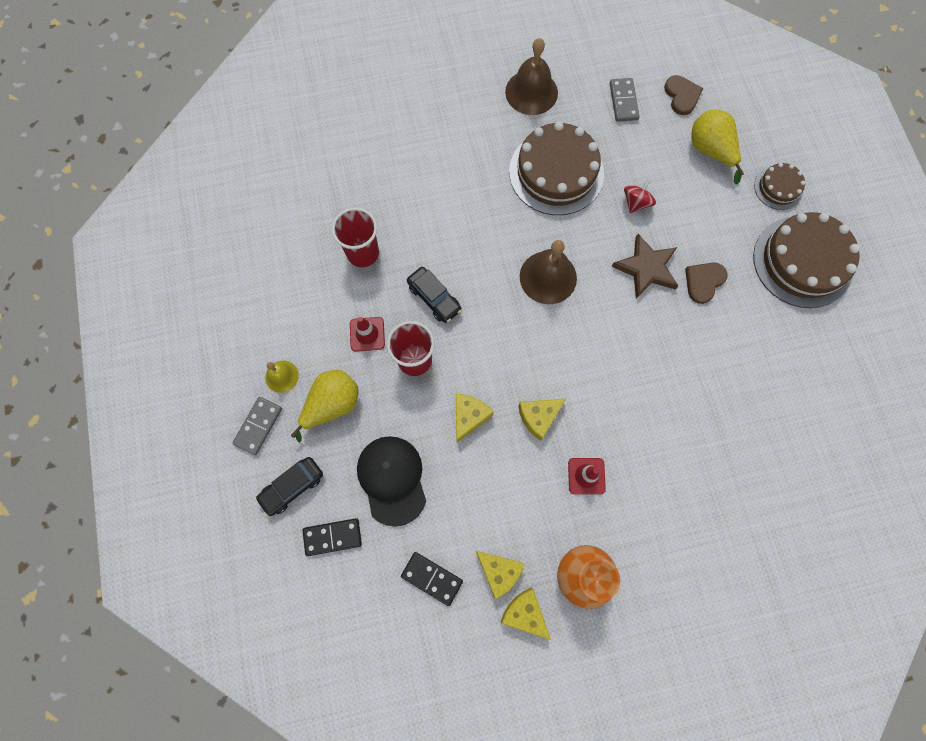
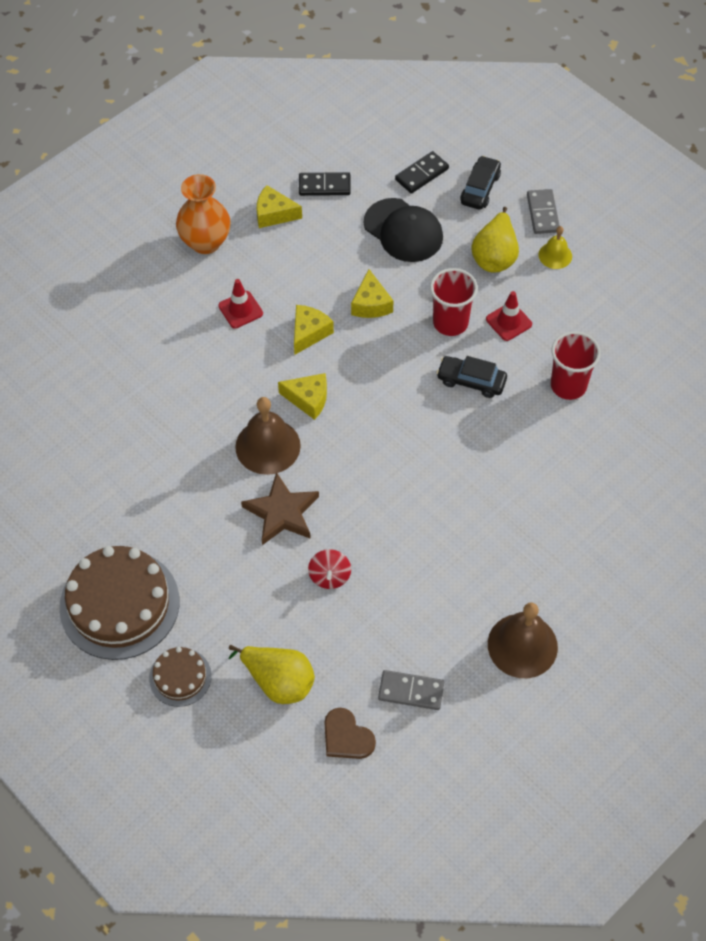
camera: 150 degrees right, 15 degrees down
yellow cheese [501,588,551,640] -> yellow cheese moved to [278,373,327,420]
brown cake [509,121,604,215] -> none
brown bell [520,240,577,304] -> brown bell moved to [235,397,301,475]
grey domino [610,78,640,122] -> grey domino turned 45 degrees counterclockwise [378,670,444,710]
brown heart [685,263,728,304] -> none

